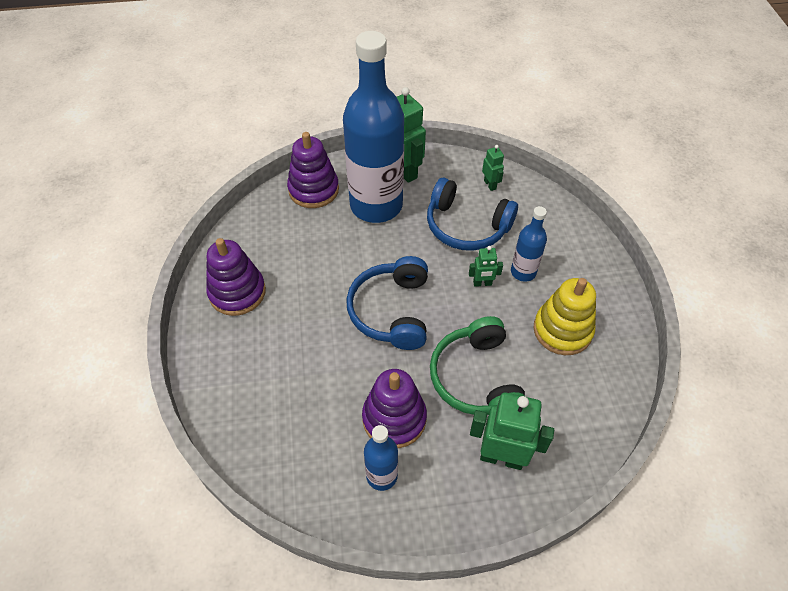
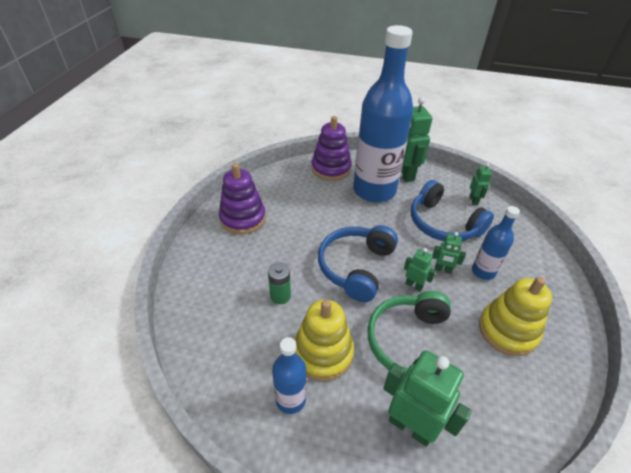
camera: 20 degrees right, 10 degrees down
purple stacking toy [362,369,427,448] -> yellow stacking toy [294,299,354,381]
none -> green battery [268,263,291,304]
none -> green robot [404,248,436,291]

